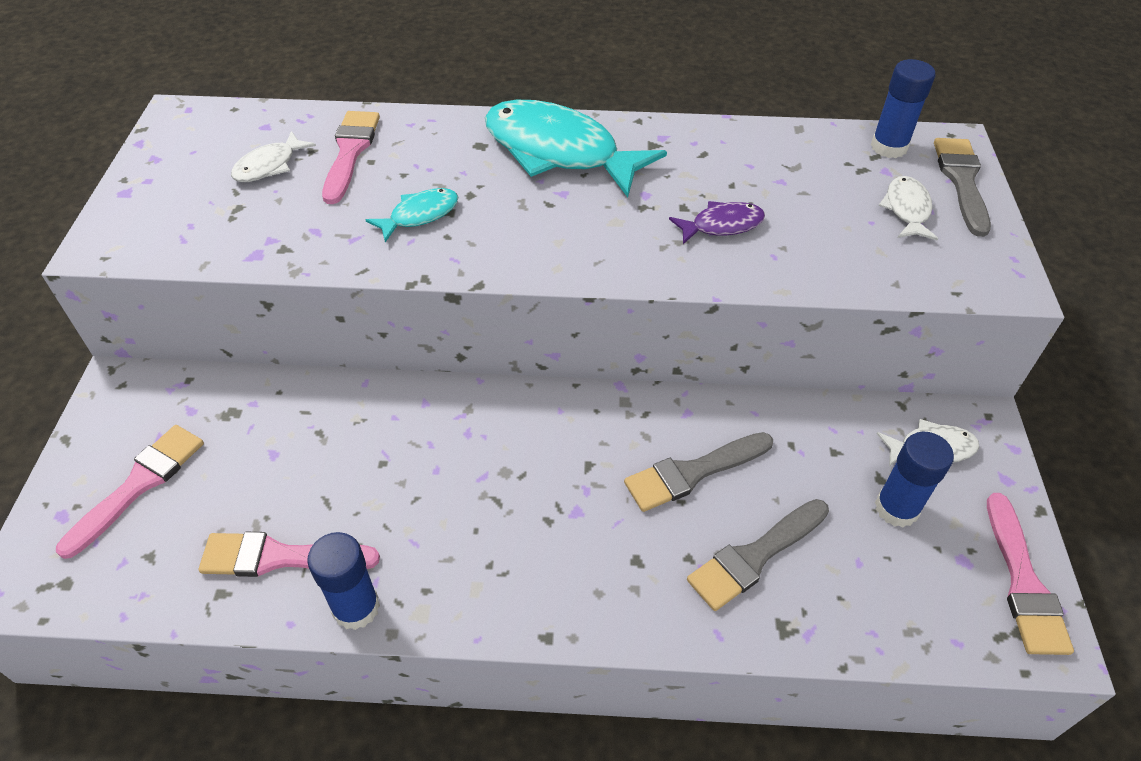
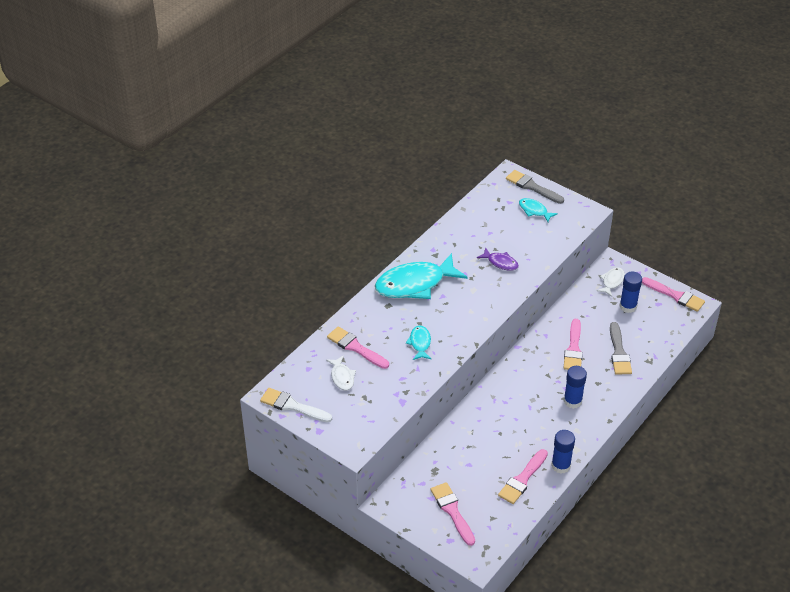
camera: 55 degrees left, 5 degrees down
grey brush [624,432,773,512] -> pink brush [564,319,583,370]
purple fish [669,201,765,244] -> purple fish turned 105 degrees clockwise [477,247,519,271]
blue glue stick [871,59,935,158] -> blue glue stick moved to [564,366,587,409]
white fish [879,176,938,241] -> turquoise fish [519,198,558,222]
none -> white brush [260,388,332,422]

